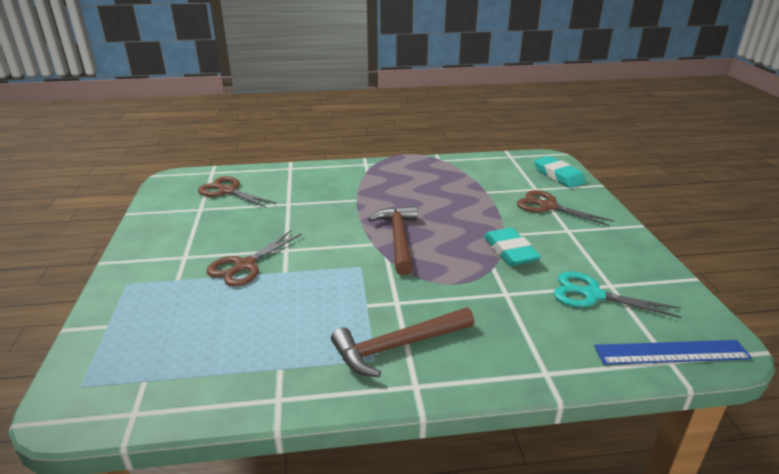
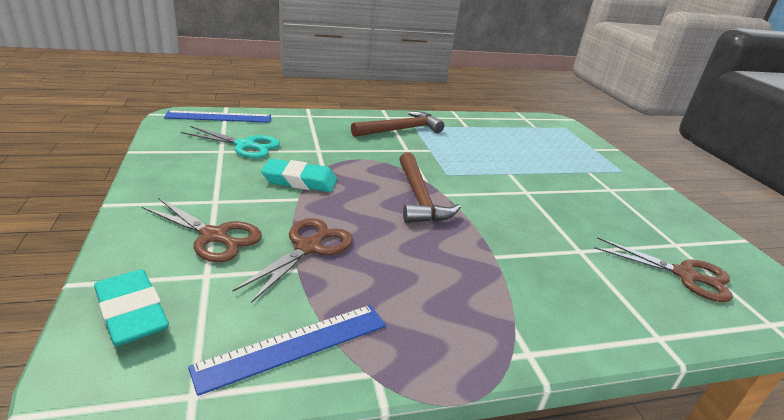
camera: 170 degrees right, 0 degrees up
brown scissors [206,230,302,287] -> brown scissors moved to [233,218,353,303]
turquoise eraser [484,228,541,266] -> turquoise eraser turned 60 degrees counterclockwise [261,159,337,192]
none -> blue ruler [188,305,386,396]

